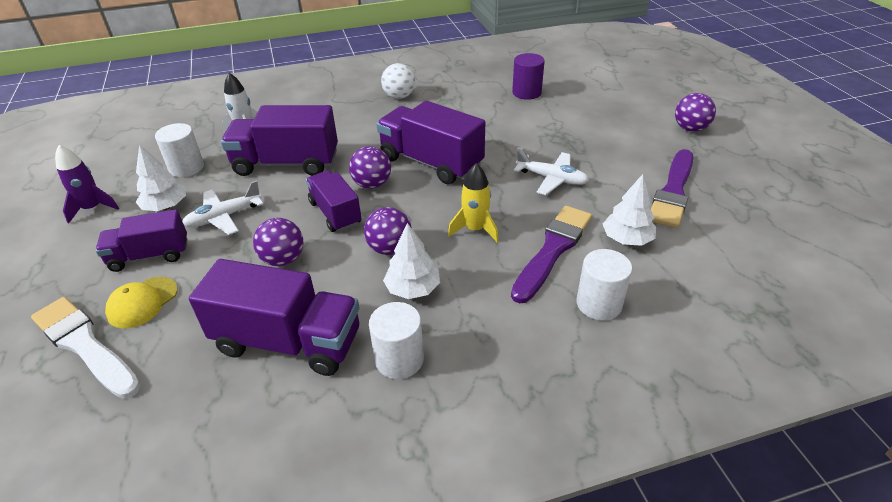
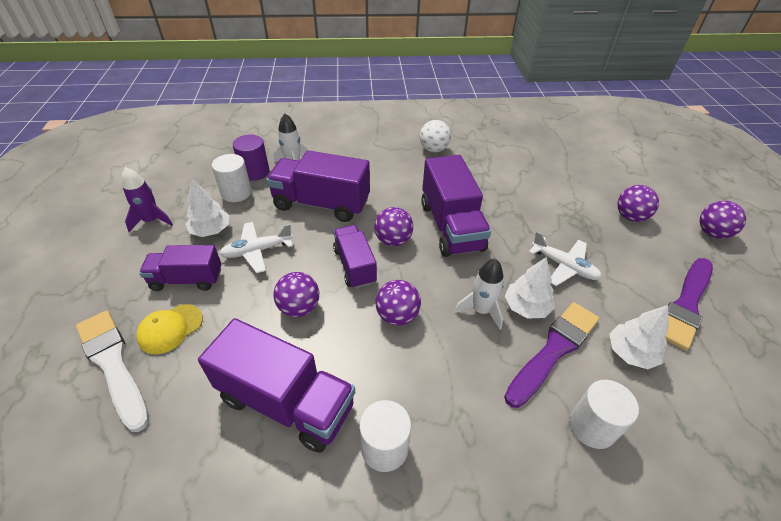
camera: 10 degrees right, 5 degrees up
purple truck [376,101,485,184] -> purple truck turned 150 degrees counterclockwise [421,155,491,257]
white tree [383,223,440,299] -> white tree moved to [505,257,555,319]
yellow rocket [448,163,498,242] -> white rocket [454,259,504,329]
purple cylinder [512,53,545,100] -> purple cylinder moved to [233,135,269,181]
none -> purple ball [617,185,659,222]

